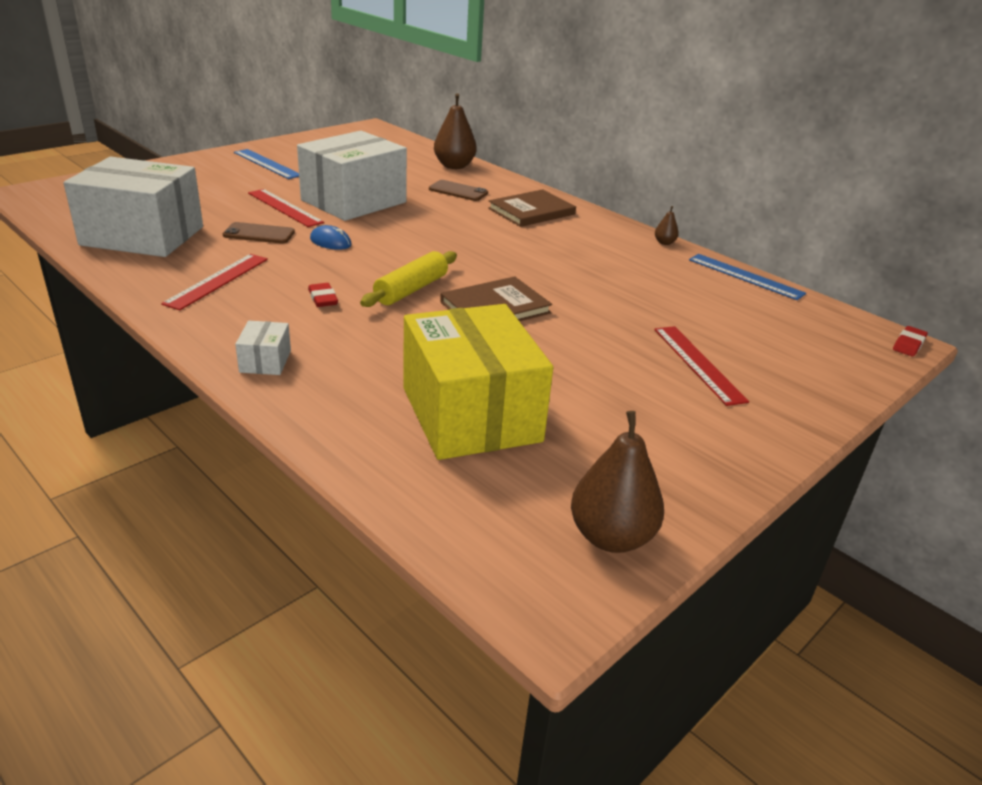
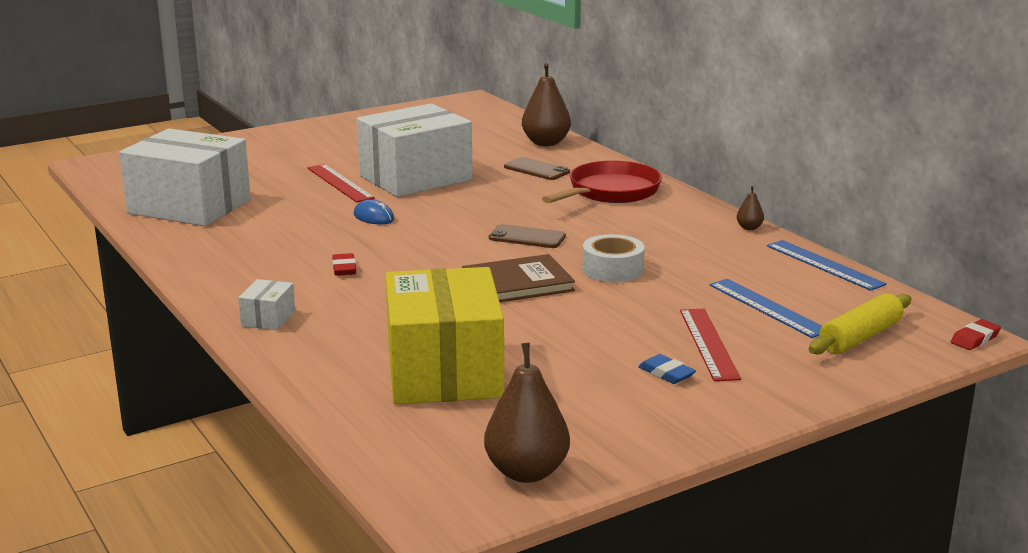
camera: 15 degrees right, 10 degrees down
red ruler [161,254,268,310] -> none
brown phone [223,222,295,243] -> brown phone moved to [489,224,566,248]
blue ruler [234,149,299,179] -> blue ruler moved to [709,279,822,338]
yellow rolling pin [360,251,457,307] -> yellow rolling pin moved to [808,293,911,355]
brown book [488,189,576,227] -> red pan [542,161,662,203]
none -> white tape [582,234,645,283]
none -> blue eraser [638,354,696,384]

